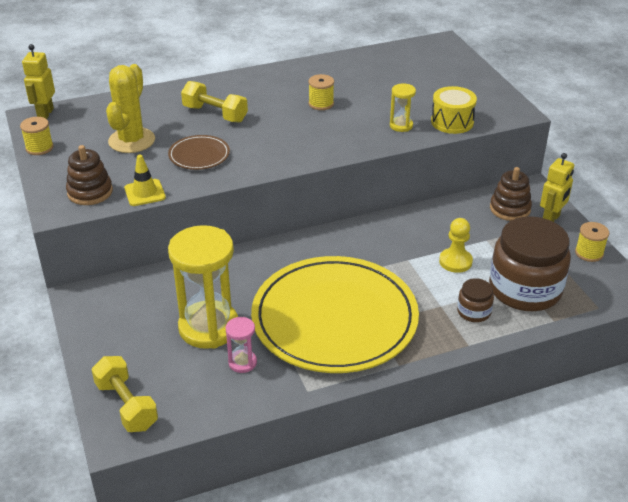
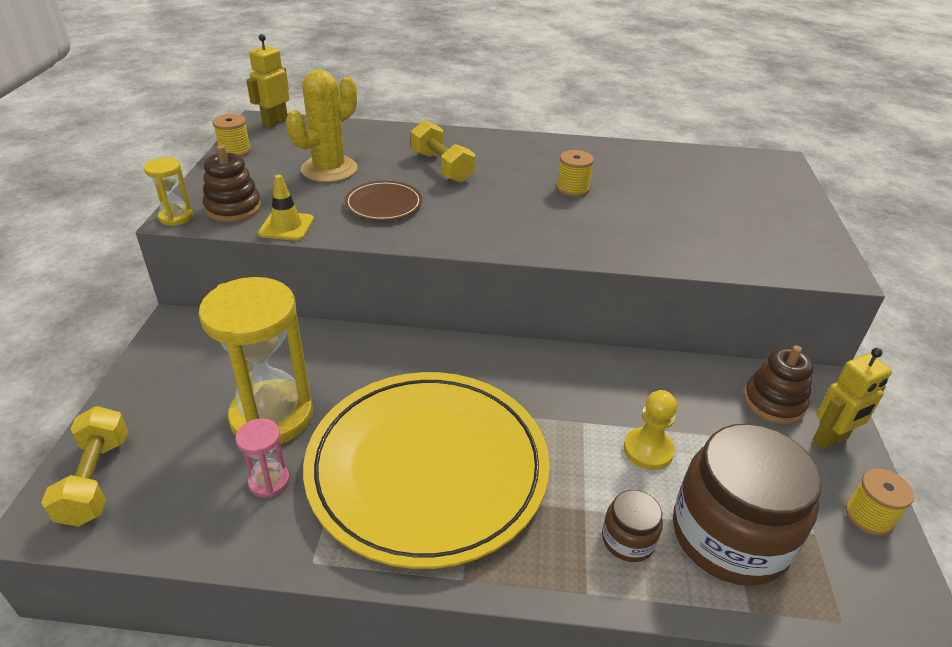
camera: 25 degrees right, 0 degrees up
yellow hourglass [390,83,416,132] -> yellow hourglass moved to [144,157,193,226]
yellow drum [431,86,477,134] -> none

